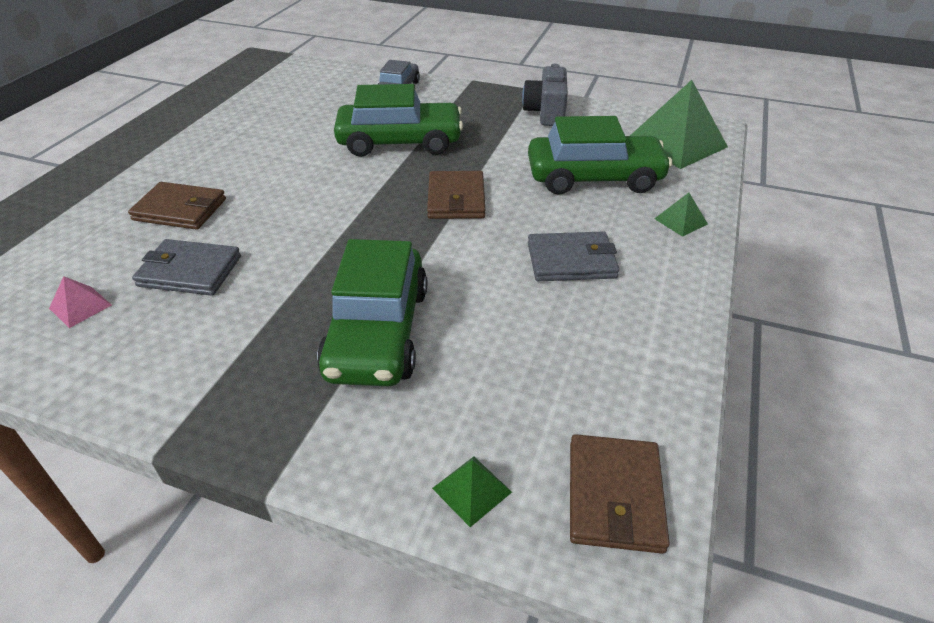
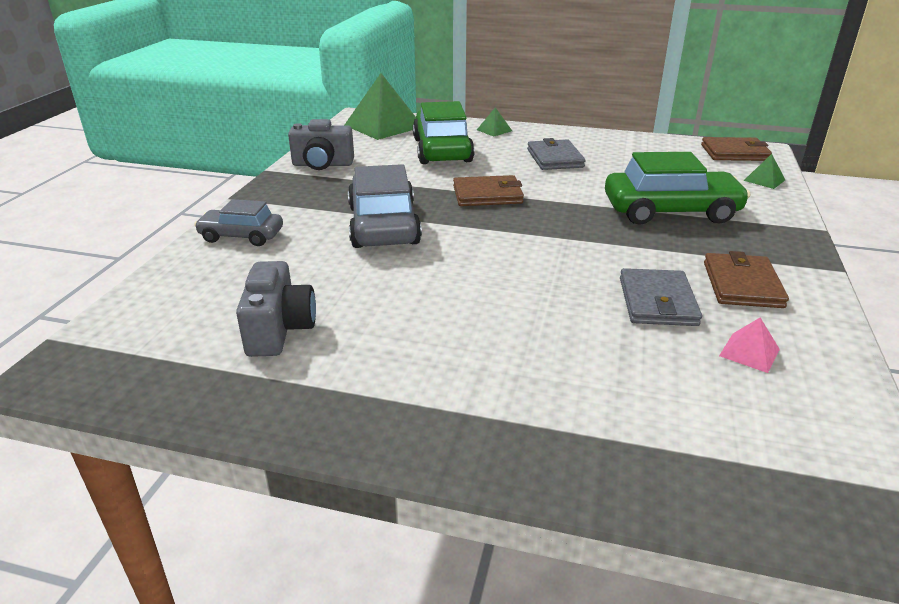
camera: 95 degrees left, 10 degrees down
brown wallet [128,182,226,230] -> brown wallet moved to [704,251,789,308]
green car [334,84,463,157] -> grey car [348,164,422,248]
none -> grey camera [236,261,316,357]

